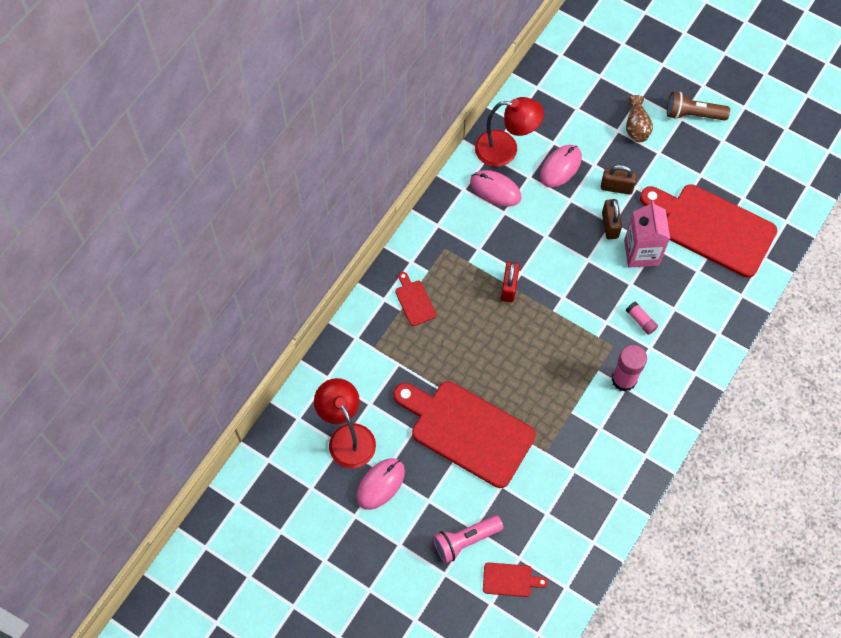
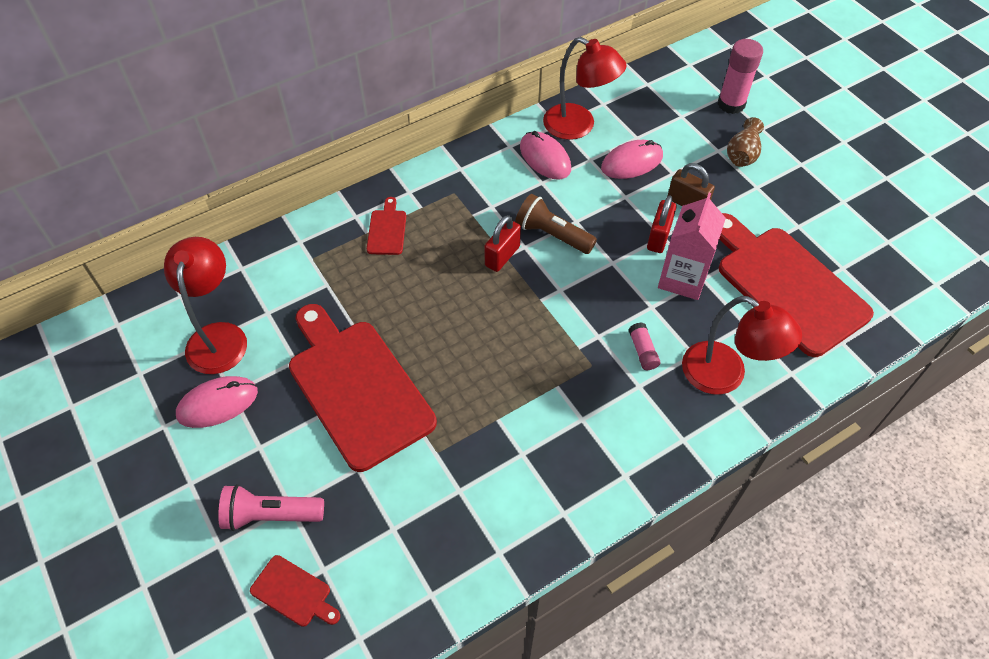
camera: 25 degrees right, 10 degrees down
brown padlock [602,199,622,239] -> red padlock [647,195,677,253]
pink glue stick [612,345,647,392] -> pink glue stick moved to [718,39,763,114]
brown flashlight [667,92,730,121] -> brown flashlight moved to [515,194,597,254]
none -> red lamp [682,296,802,395]

